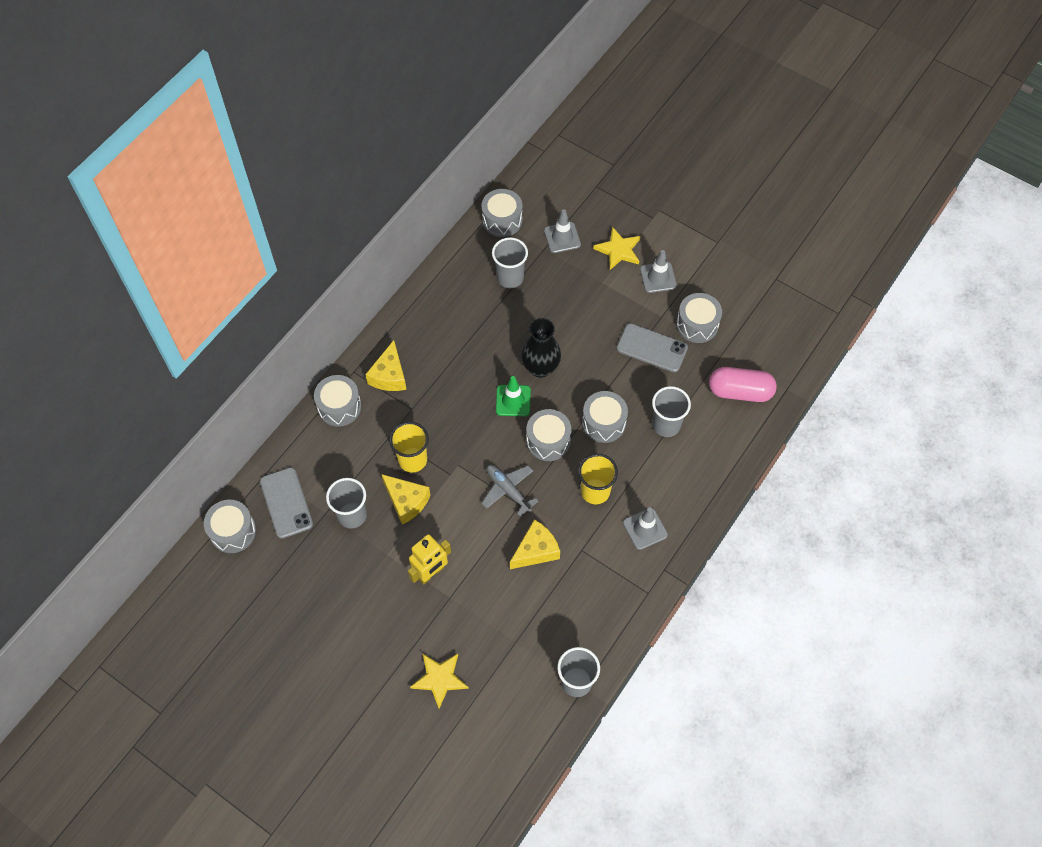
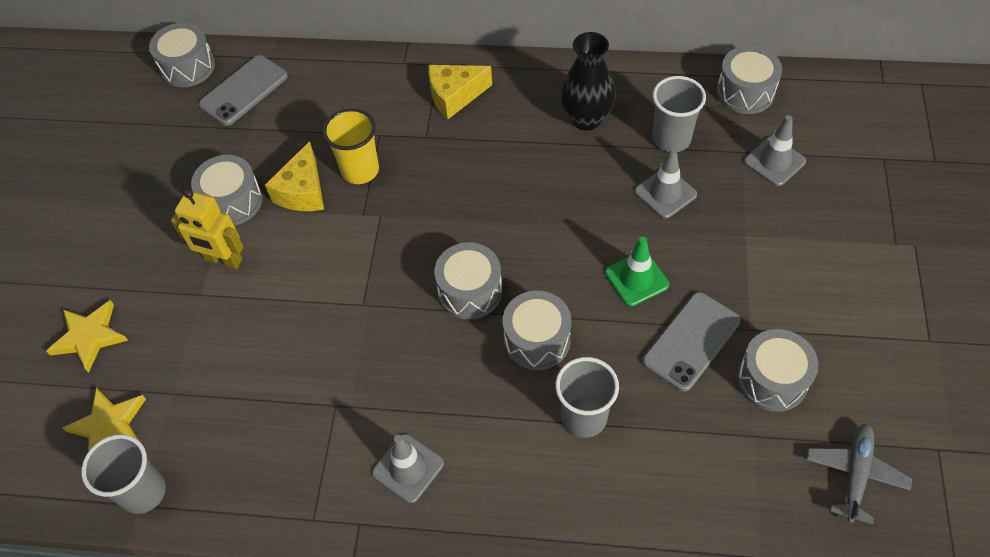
camera: 65 degrees right, 5 degrees down
grey drum [314,375,362,427] -> grey drum moved to [191,155,263,226]
grey cup [326,478,367,529] -> none
grey plane [481,465,539,517] -> grey plane moved to [806,424,912,525]
green traffic cone [496,376,531,416] -> green traffic cone moved to [605,237,669,306]
yellow cheese [510,519,560,569] -> none
black vase [521,318,561,378] -> black vase moved to [561,32,616,131]
yellow cup [578,454,618,504] -> none
yellow star [593,227,641,270] -> yellow star moved to [63,387,146,452]
grey phone [616,323,688,372] -> grey phone turned 45 degrees clockwise [642,292,741,392]
grey traffic cone [640,250,677,293] -> grey traffic cone moved to [634,148,697,219]
pink capsule [709,367,777,402] -> none

